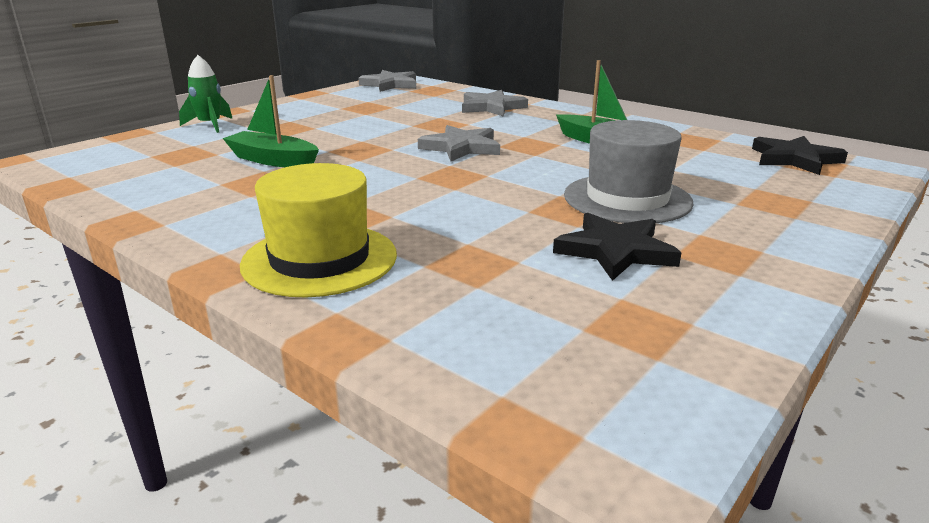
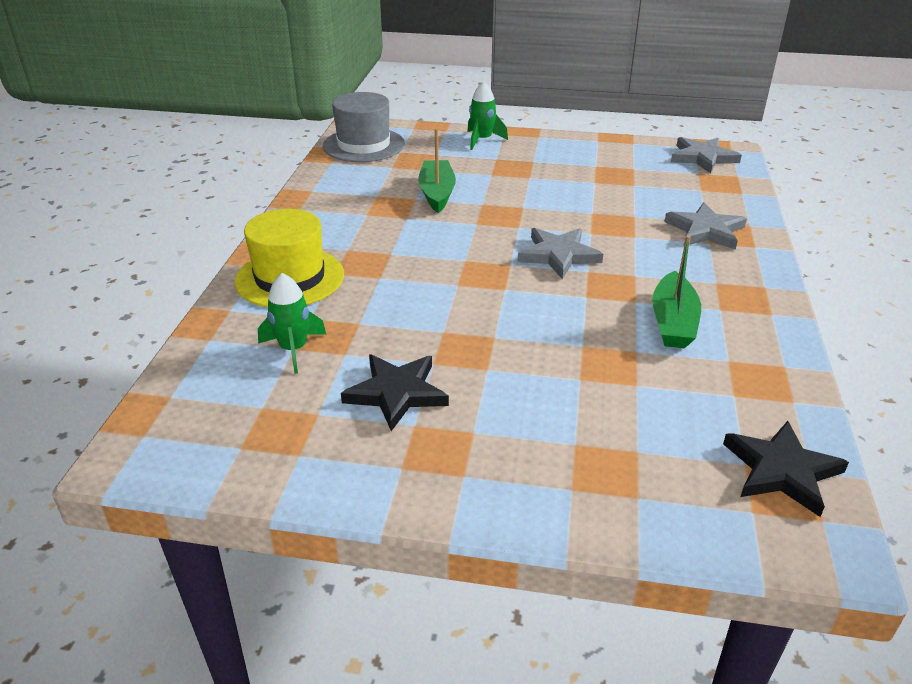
camera: 60 degrees right, 10 degrees up
grey hat [564,120,694,223] -> grey hat moved to [323,92,405,162]
none -> green rocket [258,273,327,374]

